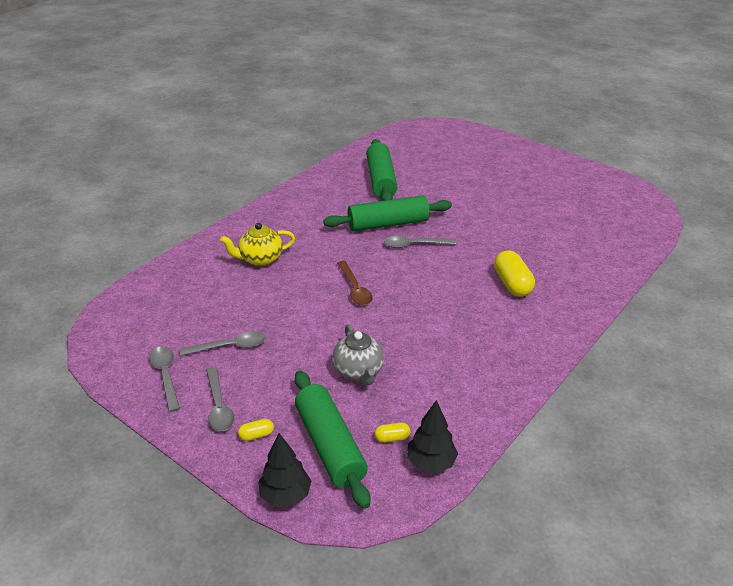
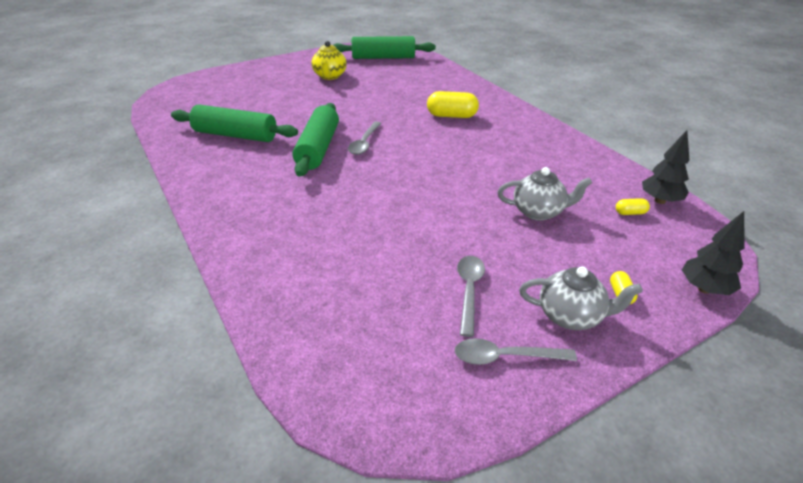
camera: 70 degrees left, 0 degrees up
grey spoon [206,367,235,431] -> grey teapot [519,267,643,330]
yellow teapot [220,223,295,266] -> yellow teapot moved to [311,41,347,80]
green rolling pin [295,371,370,509] -> green rolling pin moved to [333,36,436,59]
brown spoon [337,261,372,306] -> none
yellow capsule [374,423,410,443] -> yellow capsule turned 75 degrees clockwise [616,198,650,215]

